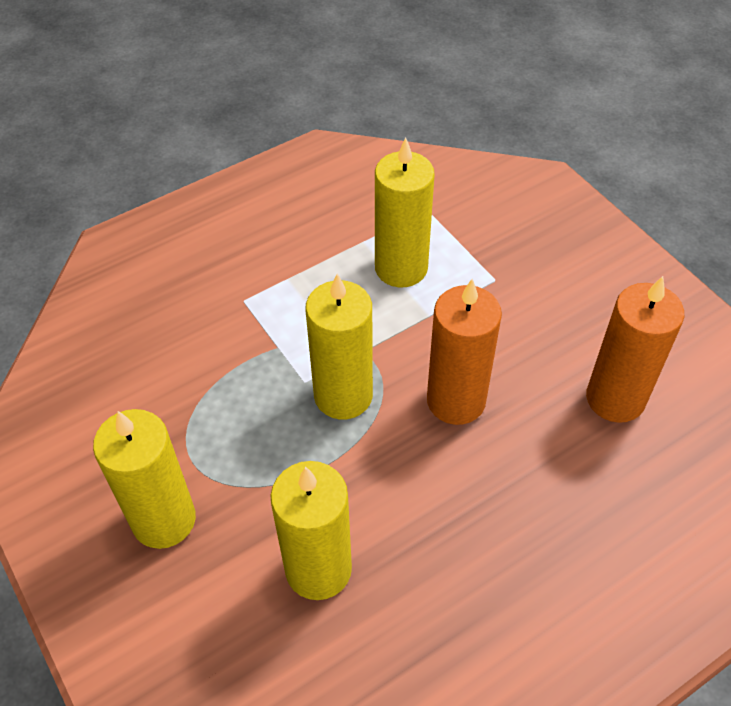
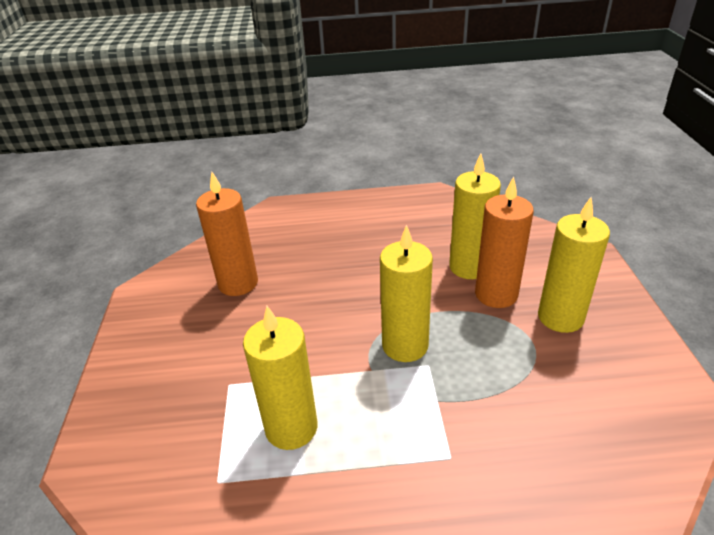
camera: 150 degrees left, 15 degrees down
orange candle [427,279,502,425] -> orange candle moved to [475,177,534,308]

